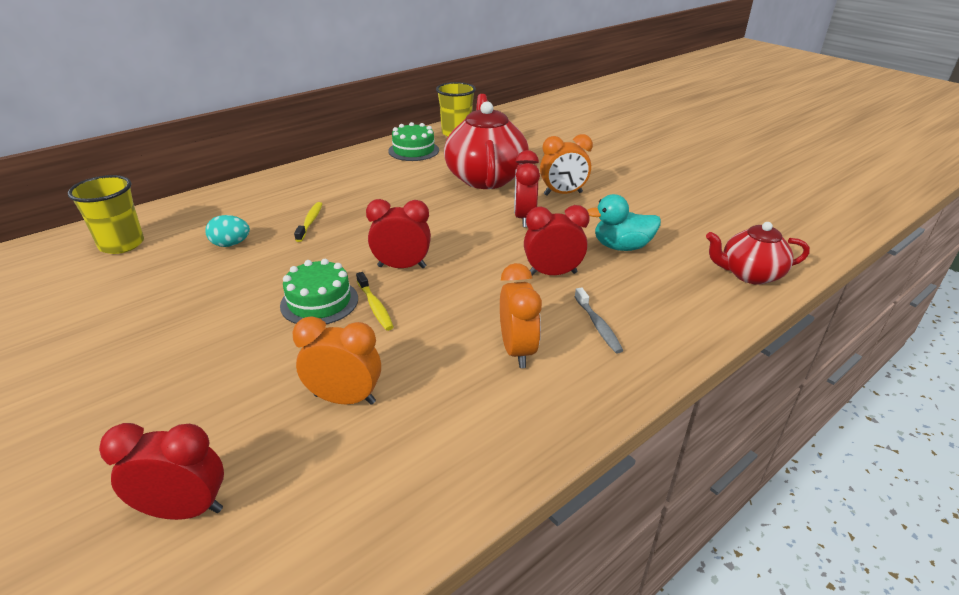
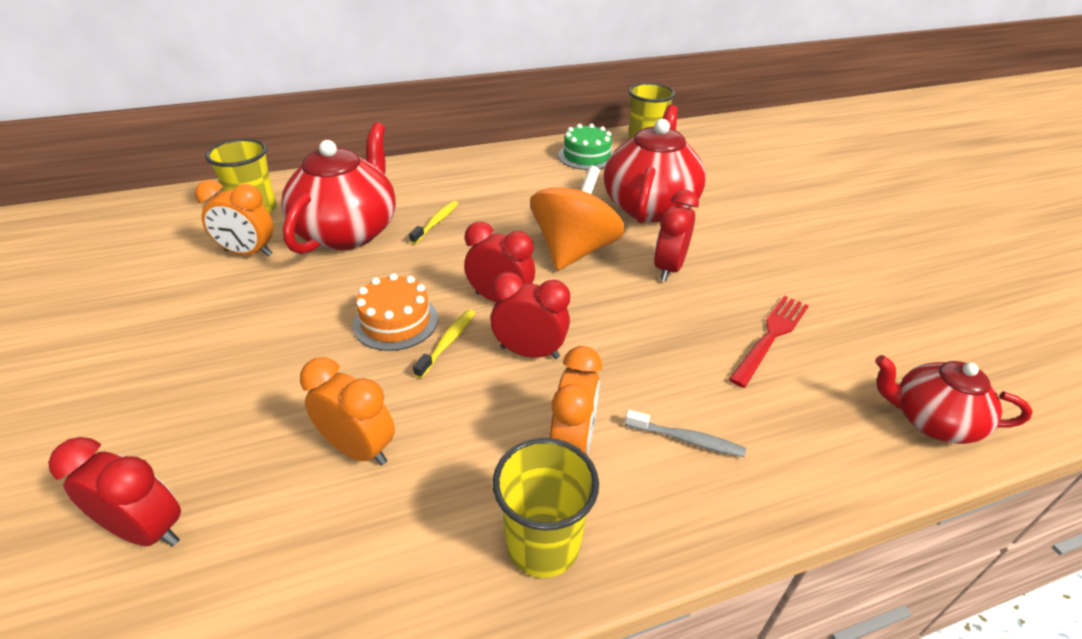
camera: 20 degrees right, 5 degrees up
turquoise egg [205,215,250,247] -> red teapot [281,122,396,254]
green cake [280,259,358,324] -> orange cake [353,273,438,351]
yellow toothbrush [356,272,394,331] -> yellow toothbrush turned 150 degrees counterclockwise [413,310,475,378]
red clock [524,205,590,276] -> red clock moved to [490,272,570,359]
orange clock [540,134,593,196] -> orange clock moved to [195,180,273,256]
grey toothbrush [574,287,624,354] -> grey toothbrush turned 75 degrees counterclockwise [625,410,746,457]
turquoise duck [587,194,661,251] -> red fork [729,296,809,388]
none -> yellow cup [493,438,599,578]
none -> orange spinning top [530,166,625,270]

